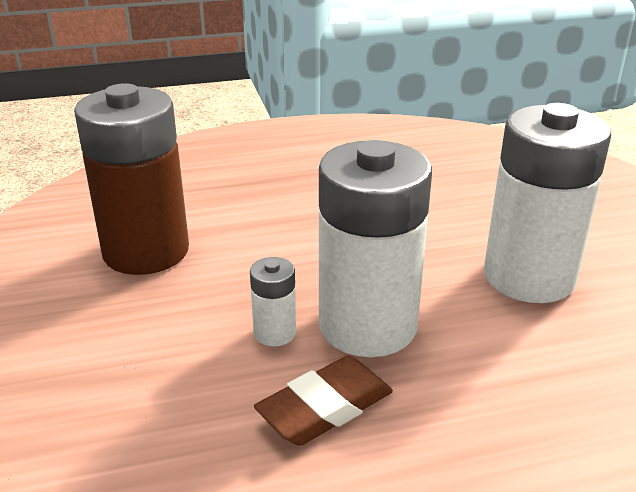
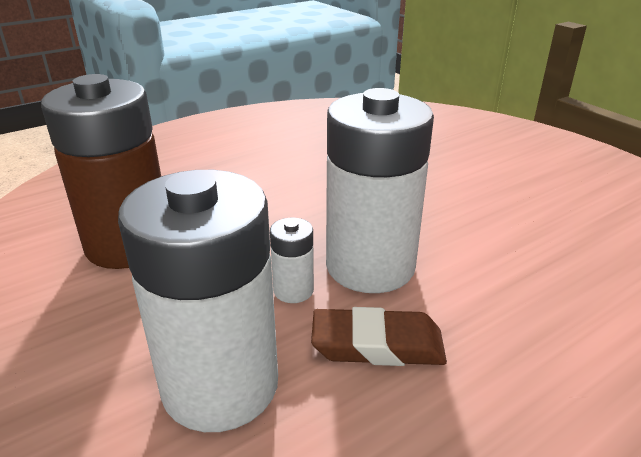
camera: 20 degrees left, 0 degrees up
brown eraser [254,356,393,445] -> brown eraser turned 60 degrees clockwise [311,307,447,366]
white battery [484,103,611,303] -> white battery moved to [118,170,278,432]

